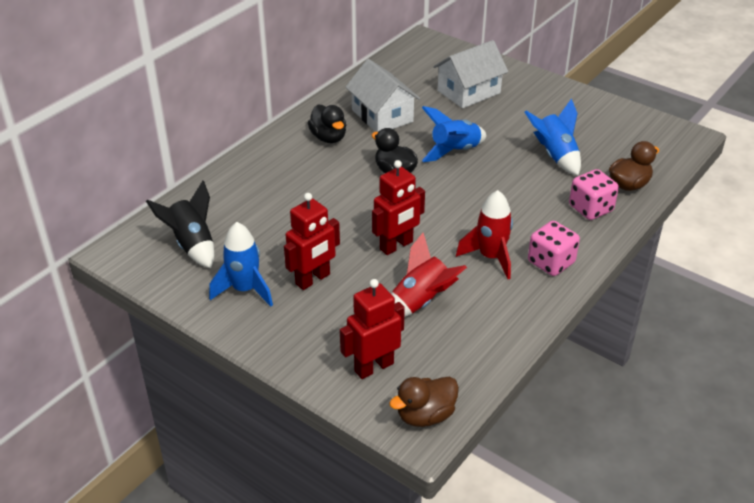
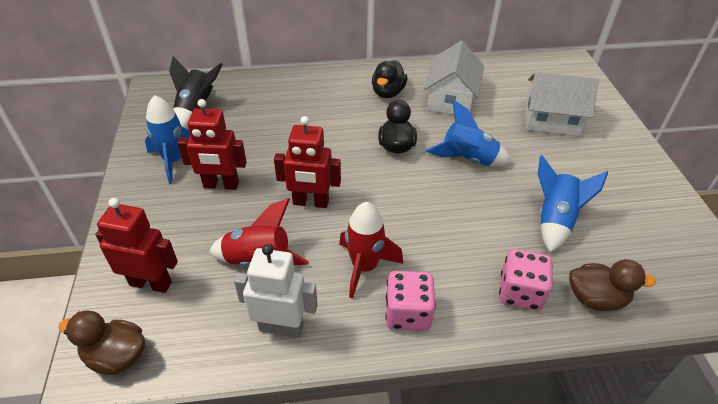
camera: 45 degrees right, 5 degrees up
none -> white robot [234,244,318,338]

